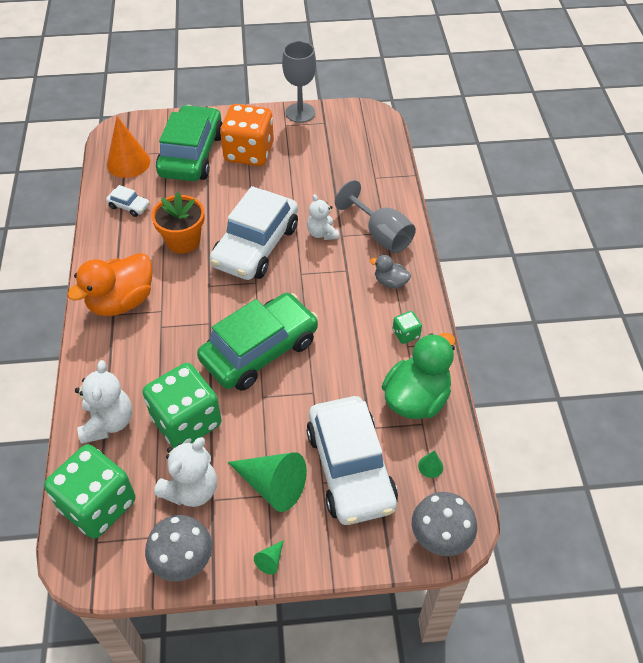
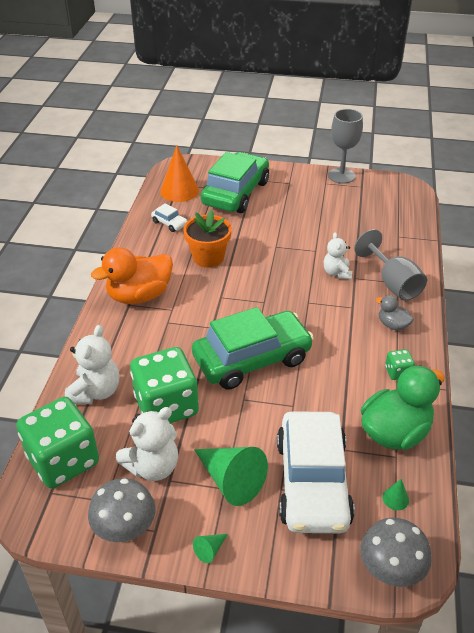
camera: 15 degrees right, 10 degrees down
white car [210,186,298,280] -> none
orange dice [220,104,274,166] -> none

